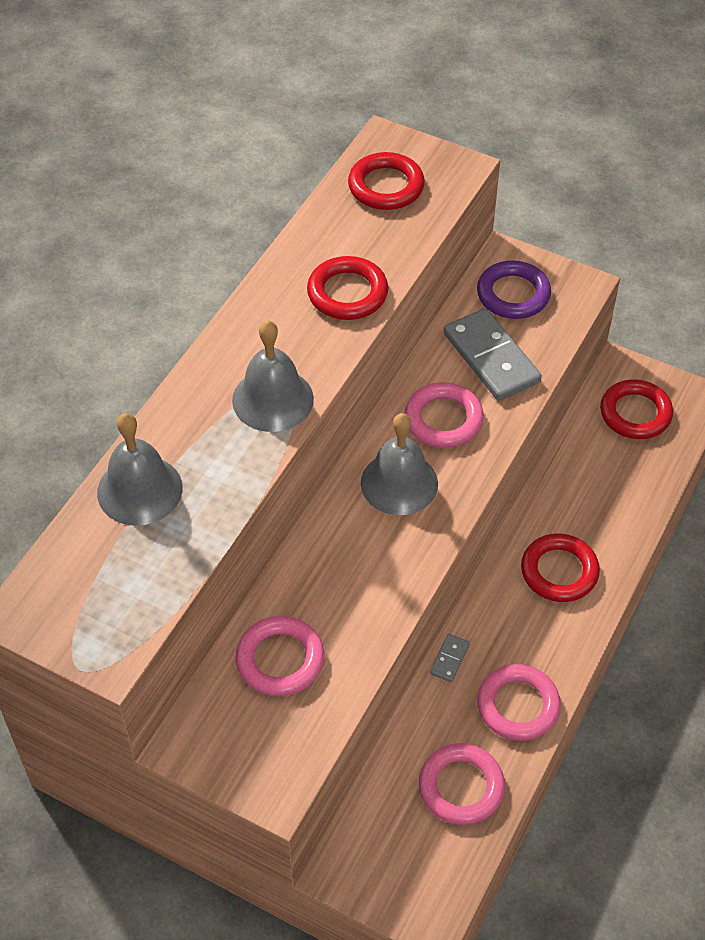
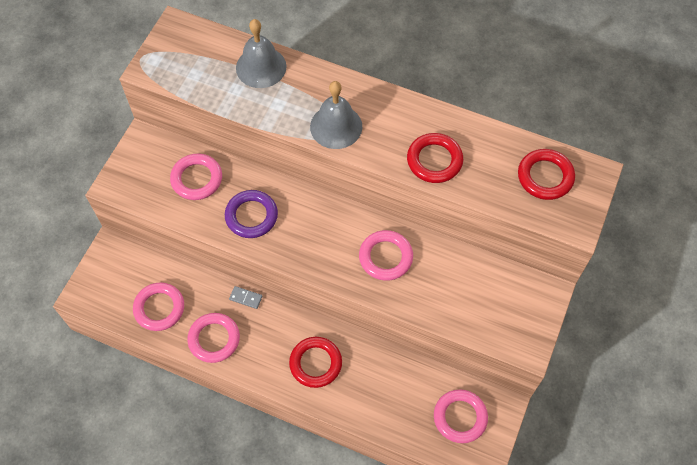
camera: 85 degrees right, 10 degrees up
grey bell [361,413,438,515] -> none
grey domino [444,308,542,401] -> none
purple ring [477,261,551,319] -> purple ring moved to [225,190,278,238]
red ring [600,380,673,439] -> pink ring [434,390,488,443]

